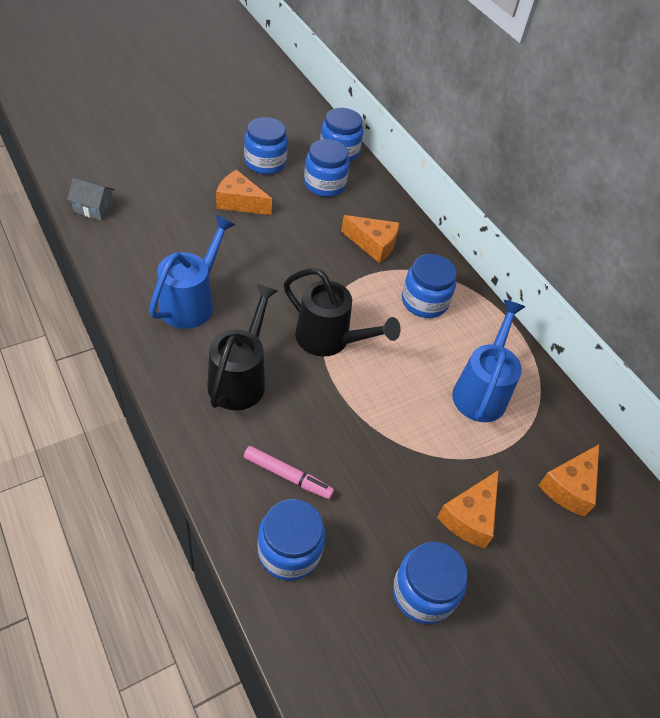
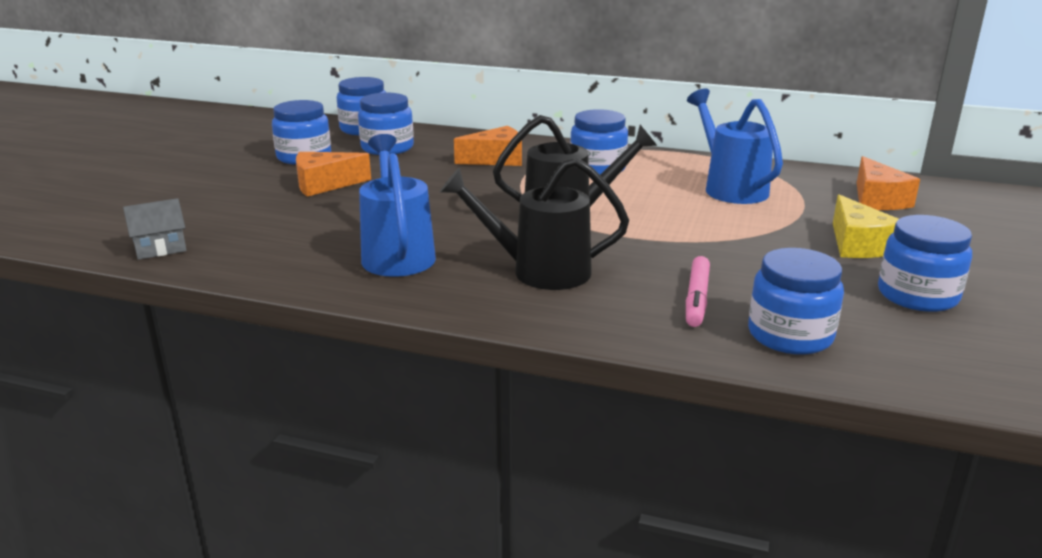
camera: 35 degrees left, 25 degrees down
black watering can [207,284,278,410] -> black watering can turned 60 degrees counterclockwise [440,157,629,290]
pink marker [244,446,334,499] -> pink marker turned 120 degrees clockwise [686,256,710,327]
orange cheese [437,470,499,548] -> yellow cheese [833,195,898,258]

